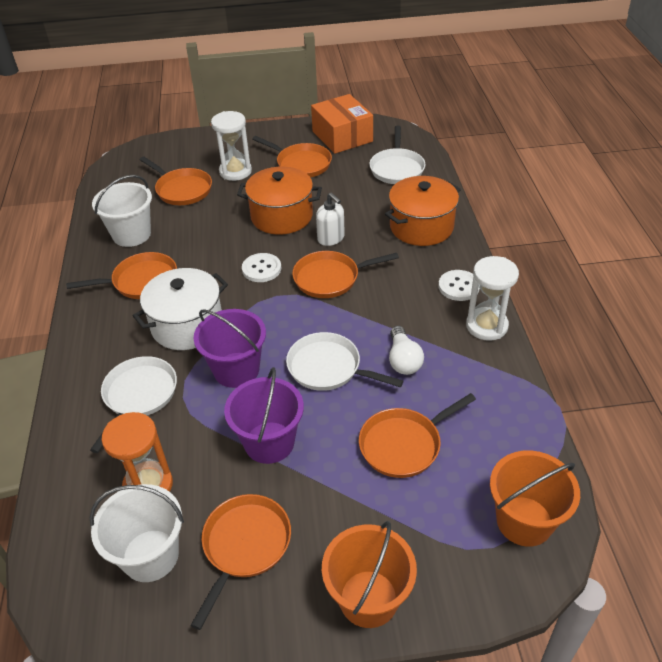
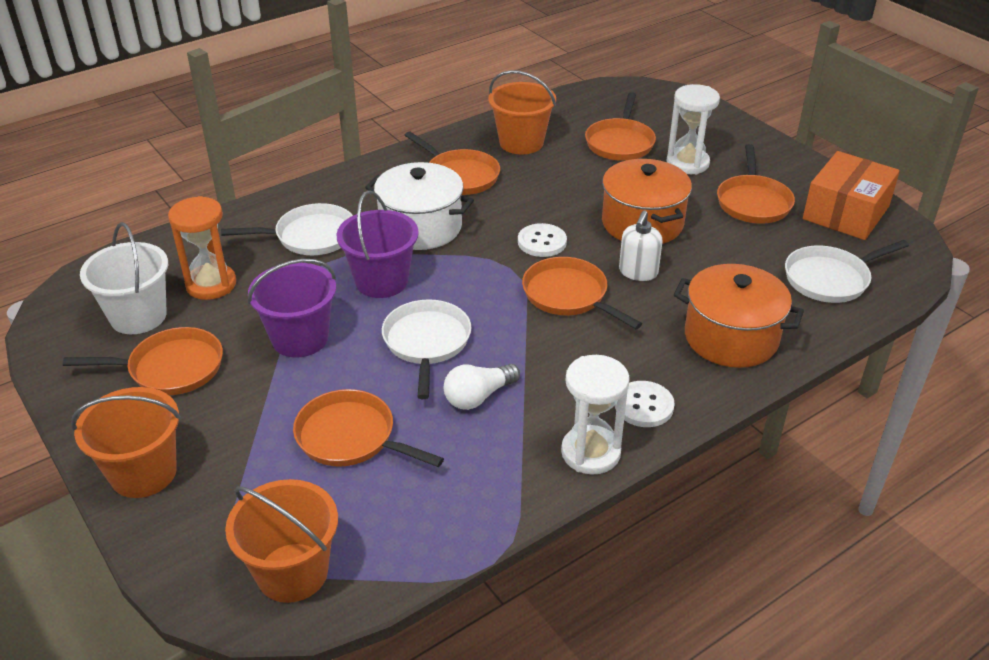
camera: 60 degrees right, 5 degrees down
white bucket [92,175,152,247] -> orange bucket [488,70,556,154]

